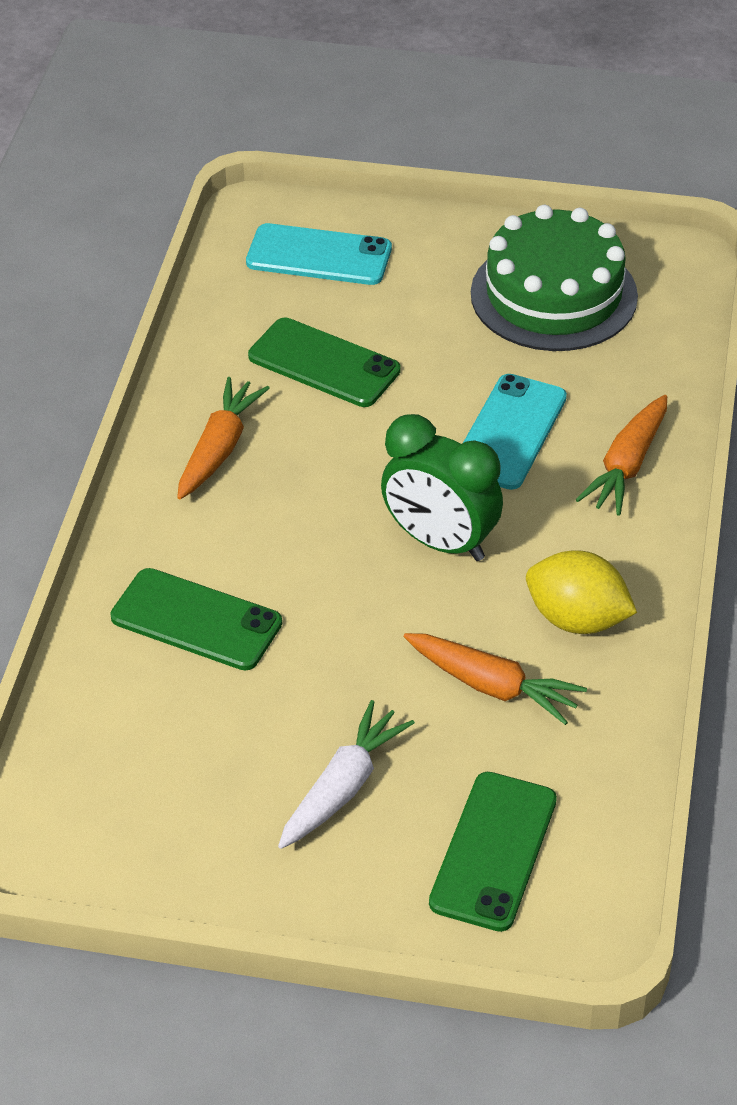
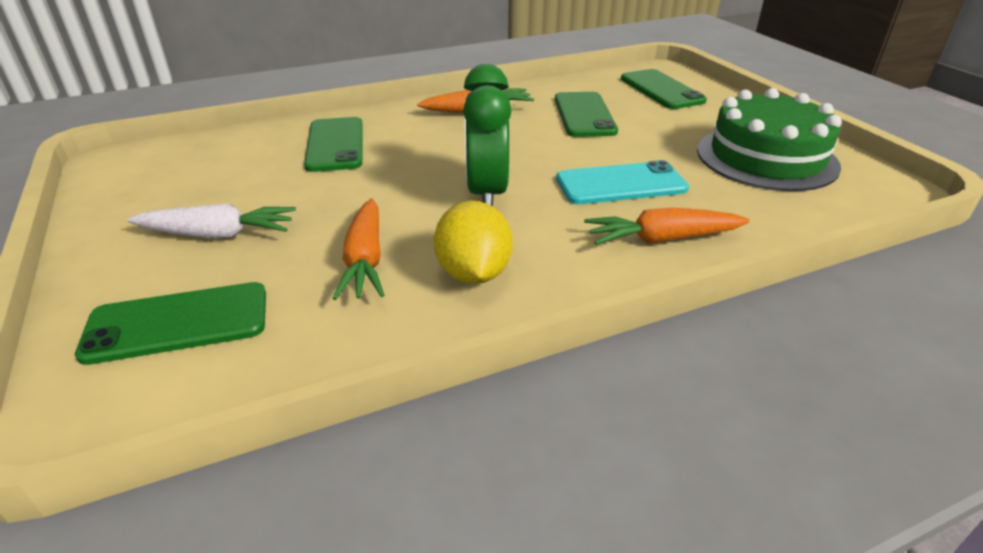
camera: 55 degrees right, 10 degrees down
turquoise phone [246,223,392,285] -> green phone [621,69,707,109]

